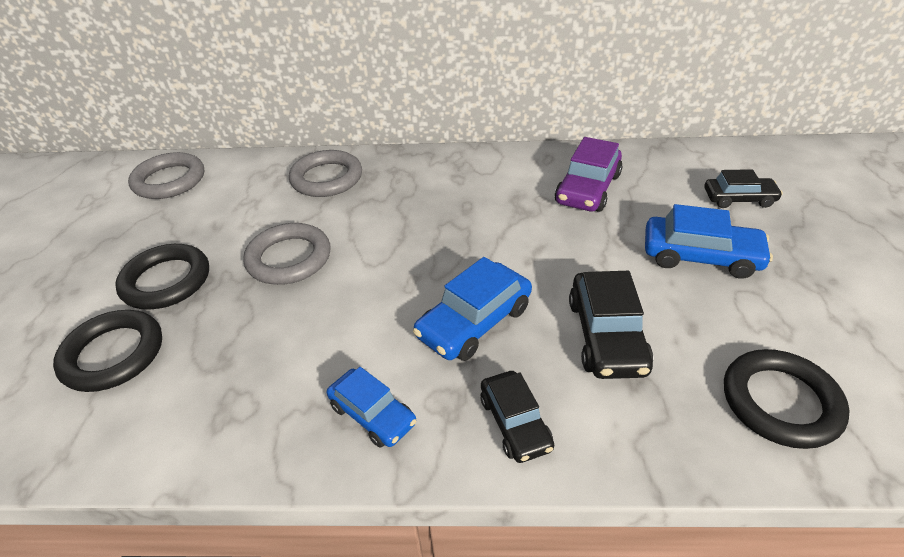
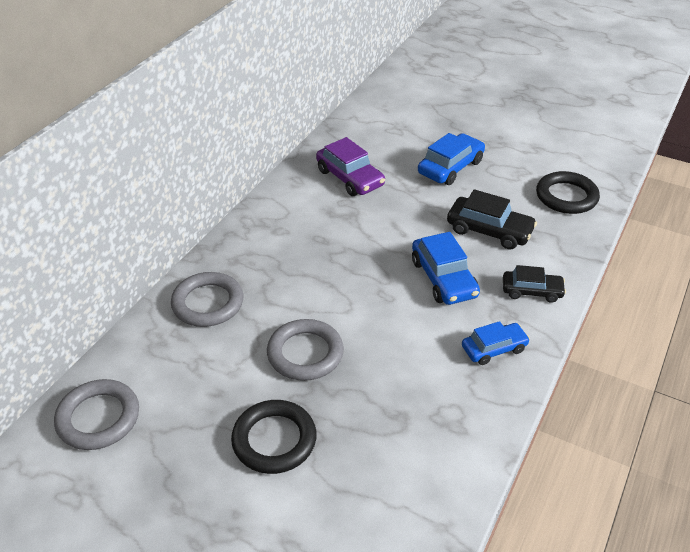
camera: 65 degrees left, 0 degrees up
black ring [53,310,162,392] -> none
black car [705,169,783,208] -> none

